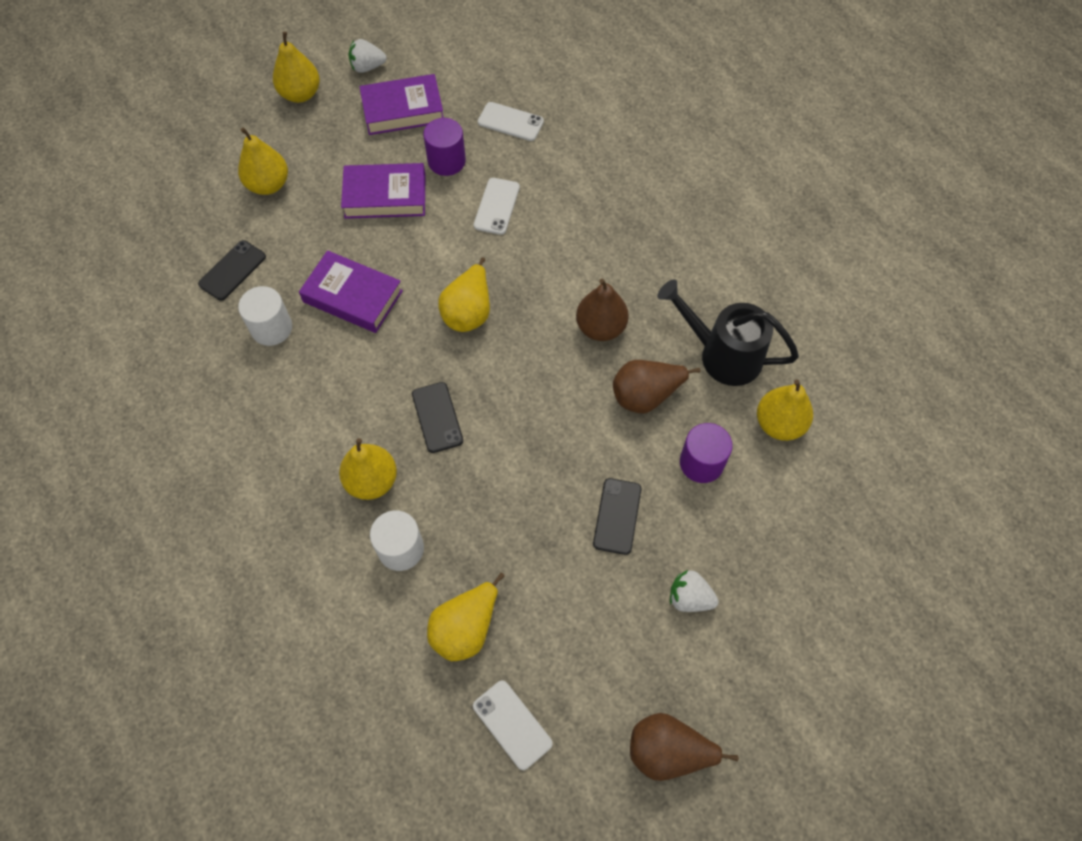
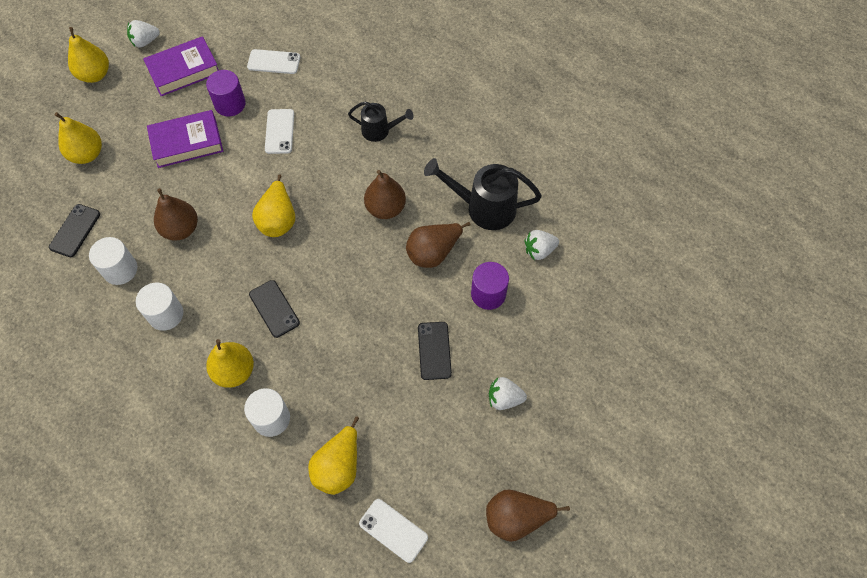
camera: 15 degrees left, 0 degrees up
purple book [299,250,403,333] -> brown pear [154,188,198,241]
yellow pear [757,380,813,441] -> white strawberry [525,230,559,260]
none -> white cylinder [136,282,184,331]
none -> black watering can [348,101,413,142]

